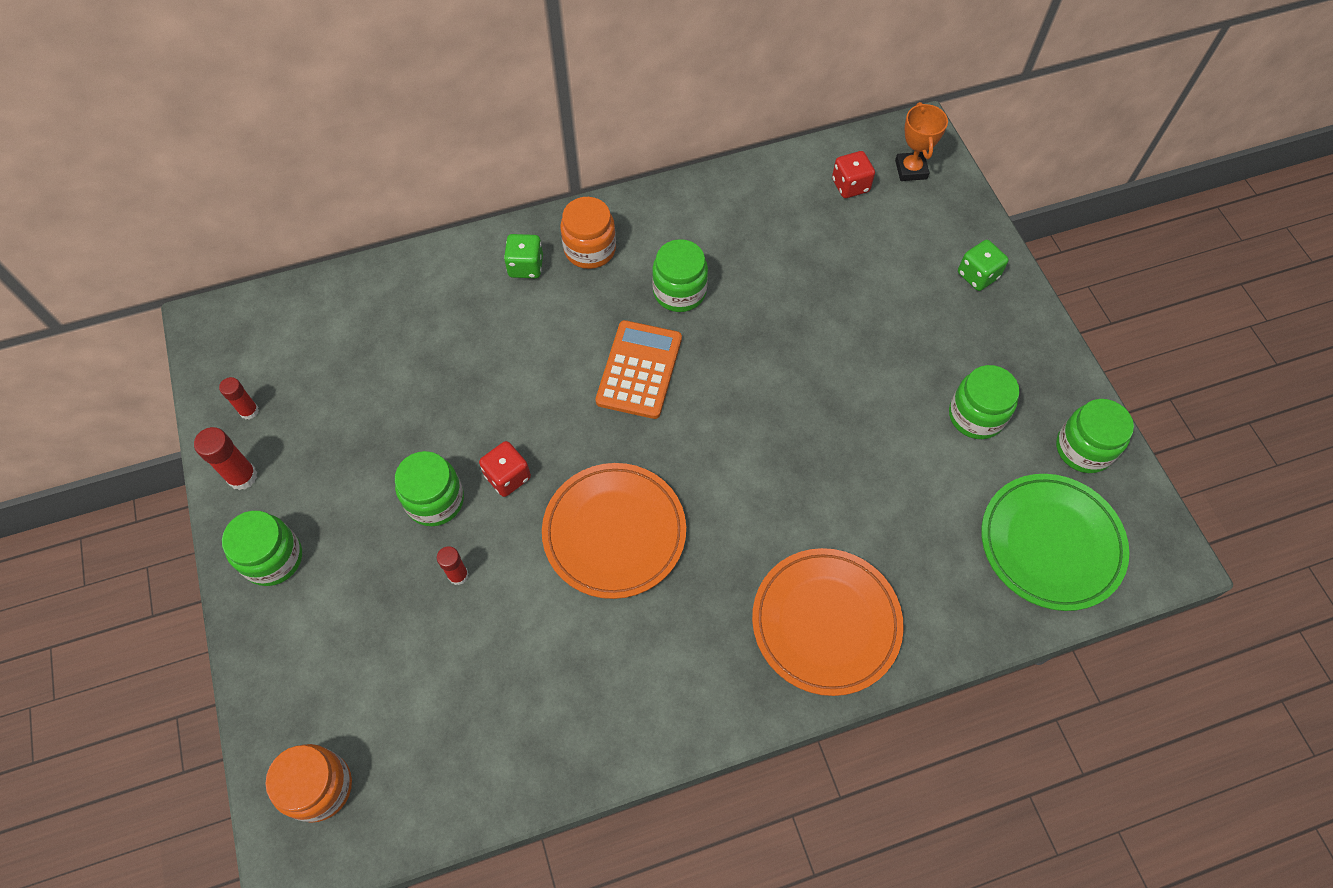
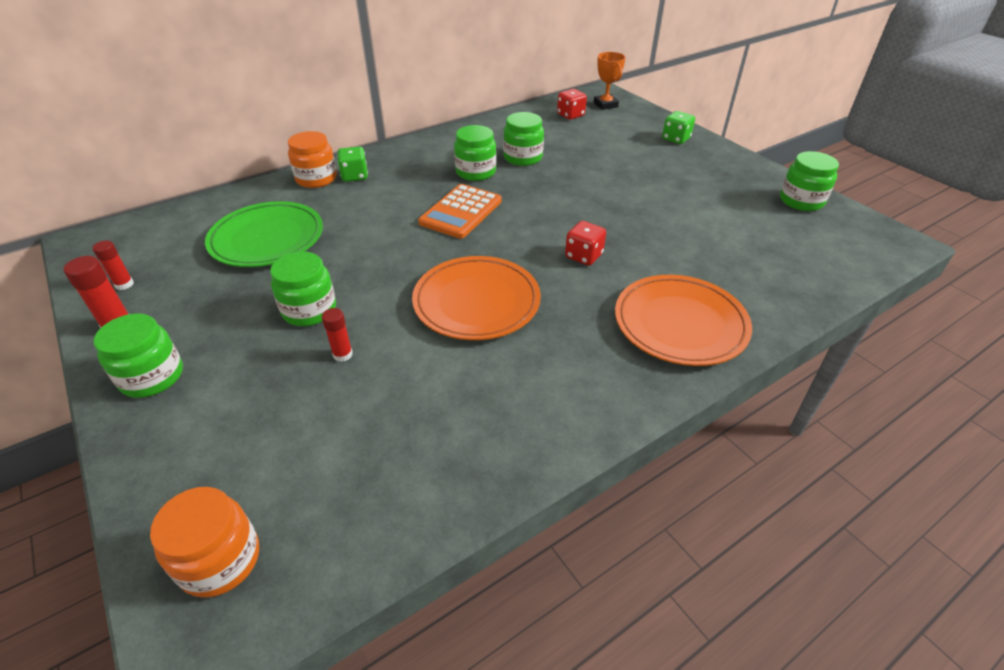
camera: 15 degrees left, 20 degrees down
red dice [479,441,531,497] -> red dice moved to [565,221,606,266]
orange jar [560,197,616,269] -> orange jar moved to [288,131,337,188]
orange calculator [595,320,682,419] -> orange calculator turned 150 degrees counterclockwise [418,184,502,239]
green jar [949,365,1020,439] -> green jar moved to [503,112,544,166]
green plate [981,474,1129,611] -> green plate moved to [205,201,323,267]

